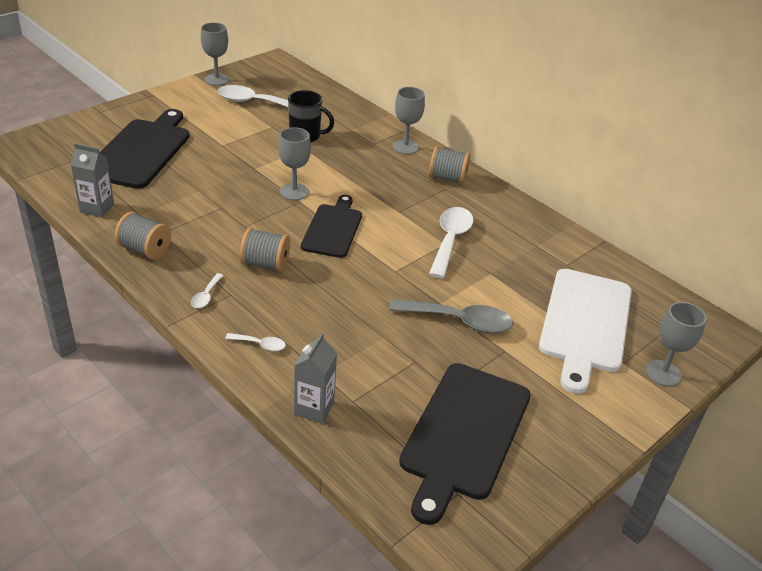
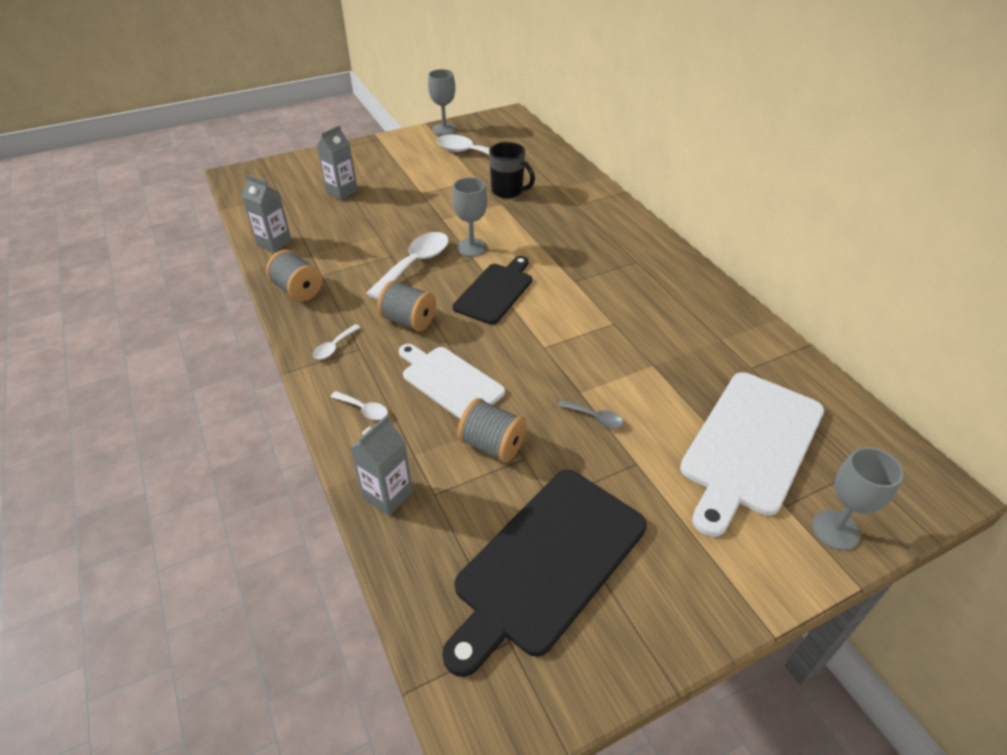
camera: 20 degrees right, 5 degrees up
black cutting board [100,109,190,189] -> grey carton [317,125,358,200]
grey spoon [389,299,513,333] -> grey spoon [558,399,623,428], size x0.47
grey goblet [393,87,425,154] -> none
grey spool [429,146,470,184] -> grey spool moved to [457,398,527,463]
white spoon [429,207,474,278] -> white spoon moved to [366,232,448,299]
none -> white cutting board [399,344,505,419]

